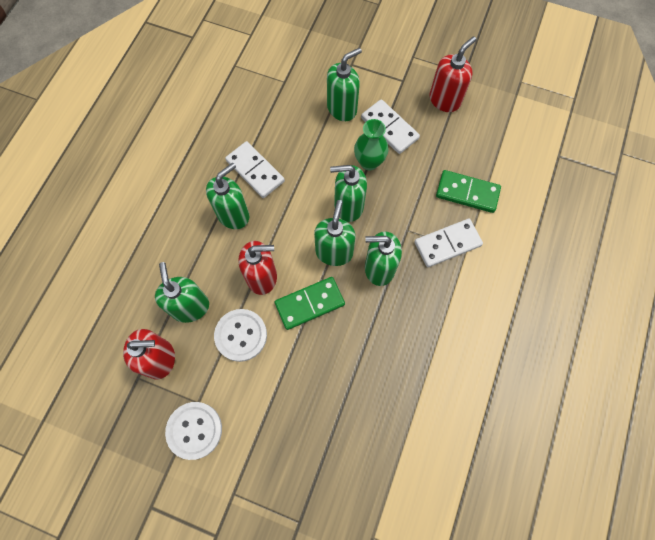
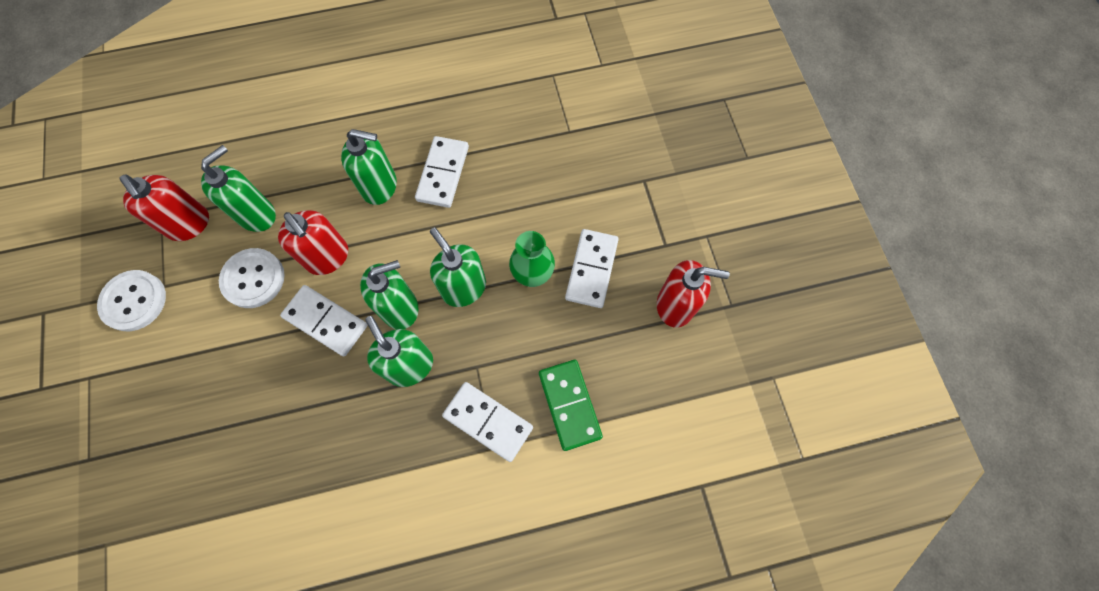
camera: 55 degrees right, 0 degrees up
green domino [275,277,345,330] -> white domino [280,285,368,357]
green soap dispenser [327,48,362,121] -> none

